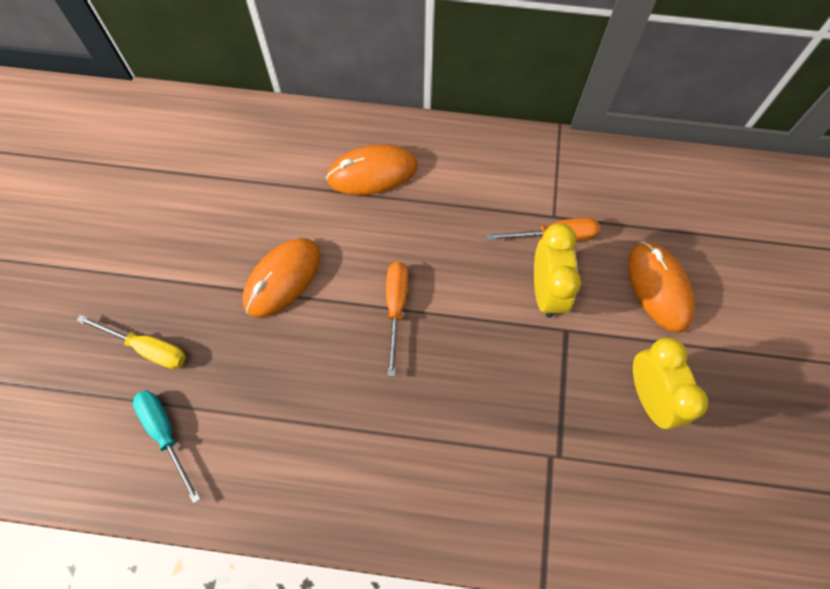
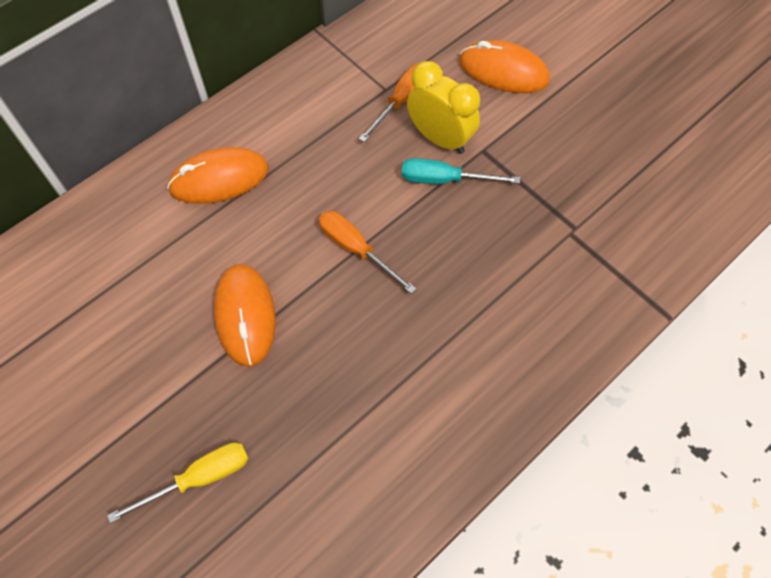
camera: 50 degrees left, 5 degrees down
turquoise screwdriver [133,390,200,503] -> turquoise screwdriver moved to [402,158,520,184]
orange mouse [326,144,418,195] -> orange mouse turned 45 degrees clockwise [167,147,268,204]
yellow clock [633,337,708,430] -> none

